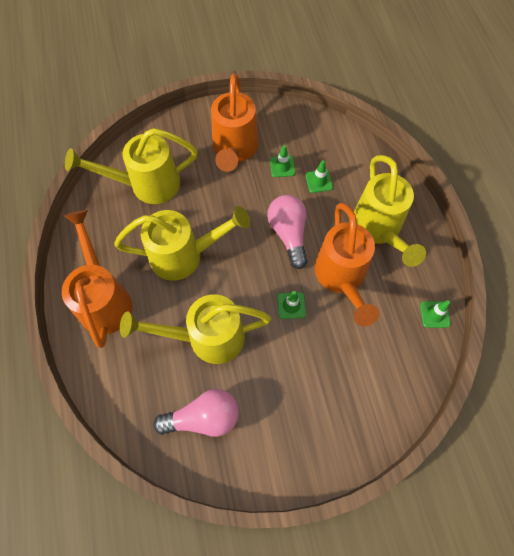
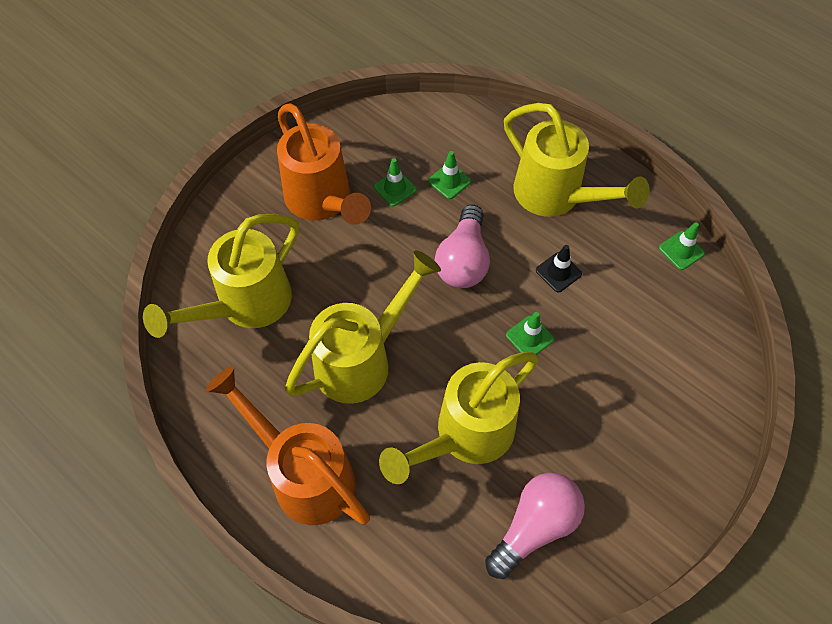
camera: 35 degrees left, 5 degrees down
pink light bulb [267,195,307,269] -> pink light bulb turned 120 degrees counterclockwise [435,204,490,288]
orange watering can [314,203,380,326] -> black traffic cone [536,245,582,292]

